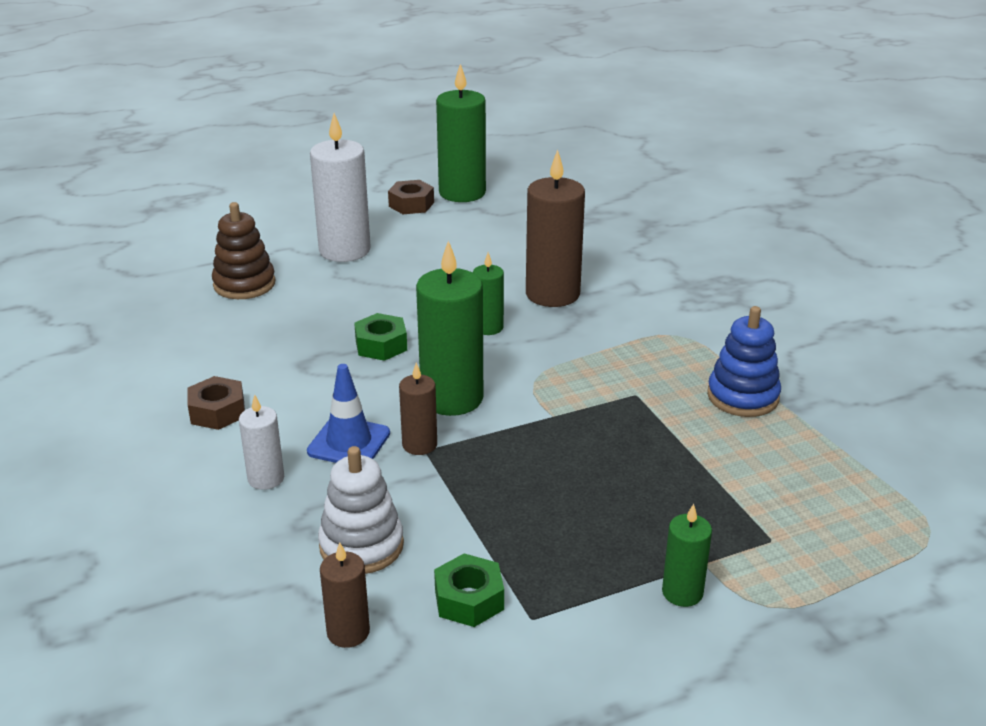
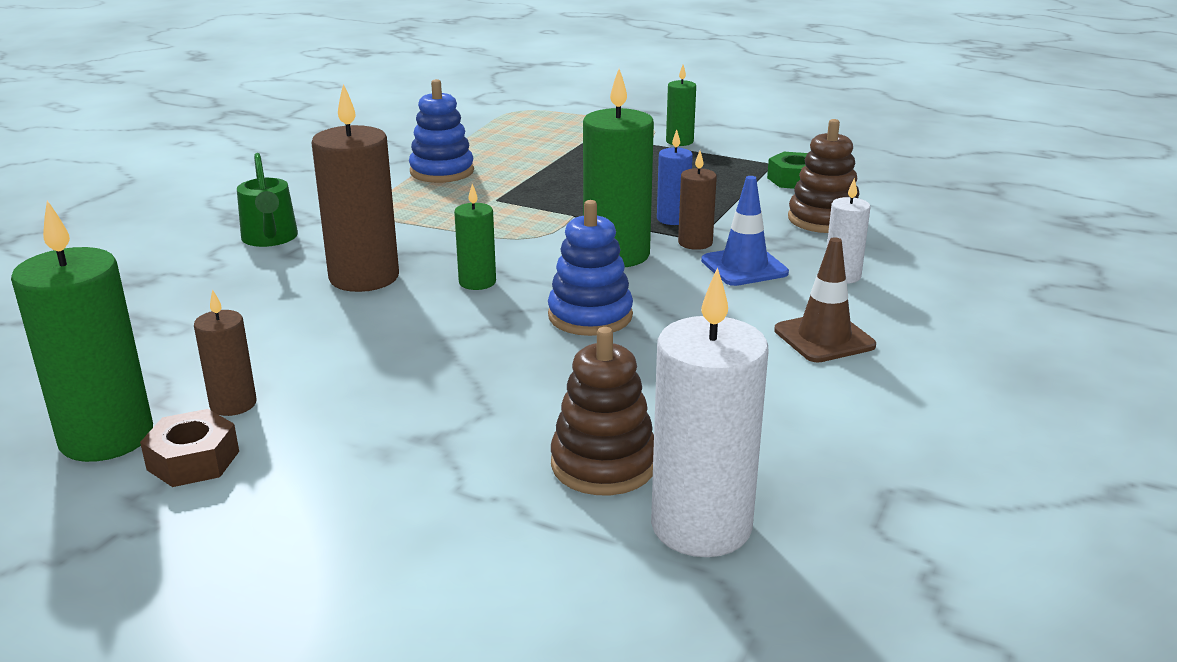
camera: 130 degrees left, 5 degrees down
brown nut [187,376,245,430] -> brown traffic cone [774,237,876,362]
white candle [310,113,371,262] -> white candle moved to [651,267,769,557]
white stacking toy [318,446,404,574] -> brown stacking toy [788,119,859,233]
brown candle [320,542,370,648] -> brown candle moved to [194,289,257,416]
green nut [354,313,407,361] -> blue stacking toy [548,200,633,336]
none -> green watering can [237,153,298,247]
none -> blue candle [657,130,693,225]

